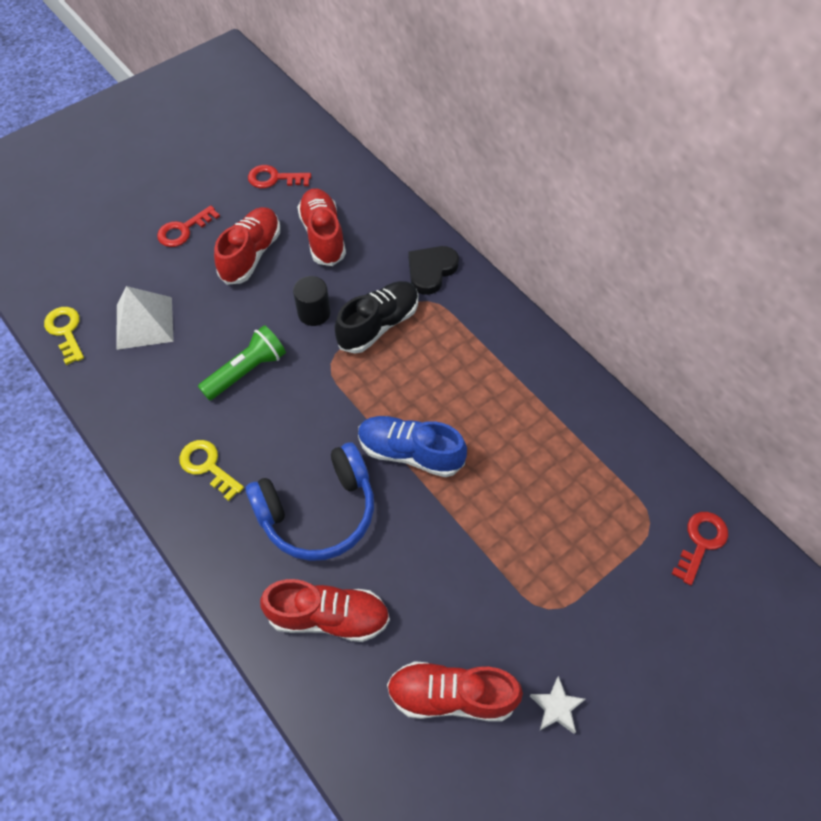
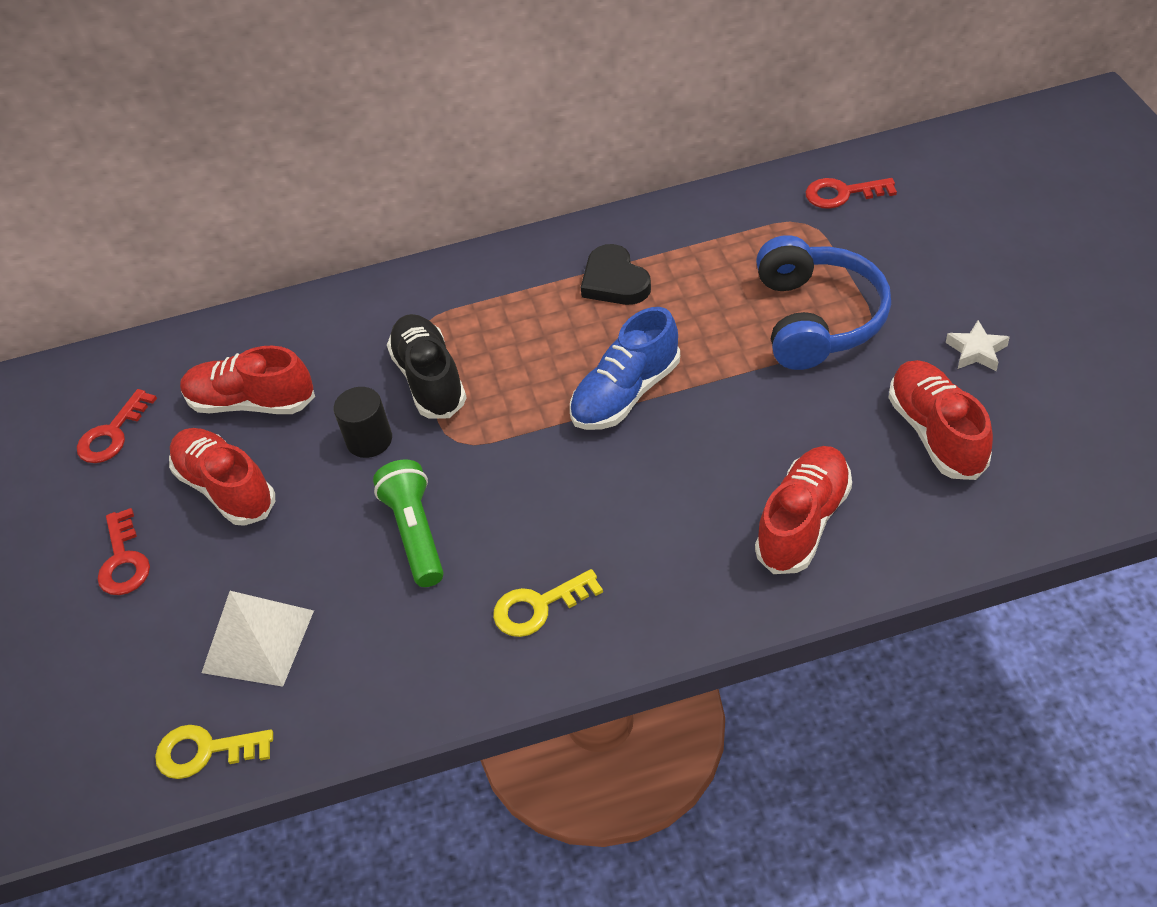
camera: 60 degrees left, 10 degrees down
blue headphones [245,442,374,561] -> blue headphones moved to [756,235,891,370]
red shoe [387,661,523,722] -> red shoe turned 135 degrees clockwise [888,360,993,480]
black heart [409,246,459,295] -> black heart moved to [580,244,651,305]
red key [672,512,728,585] -> red key turned 60 degrees counterclockwise [806,178,897,209]

